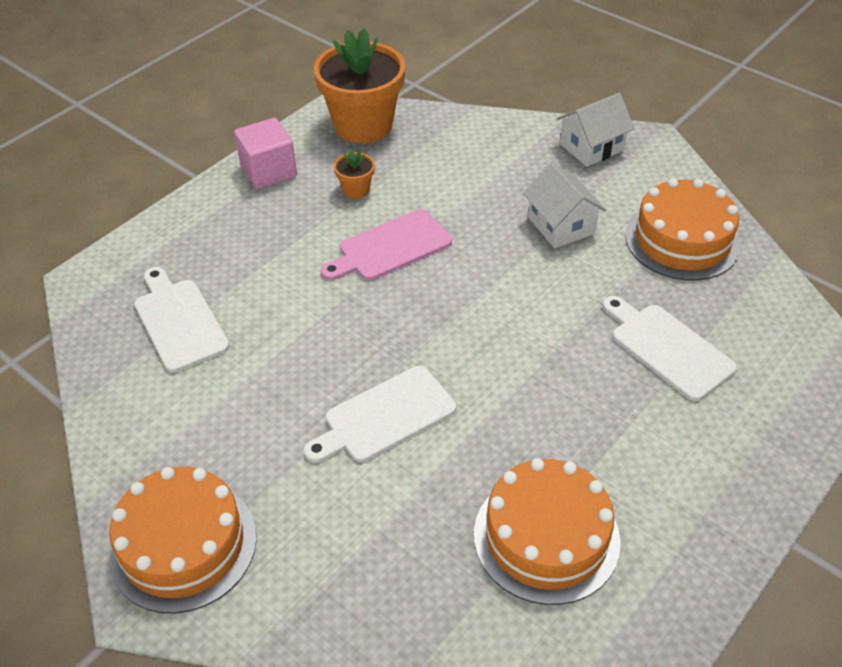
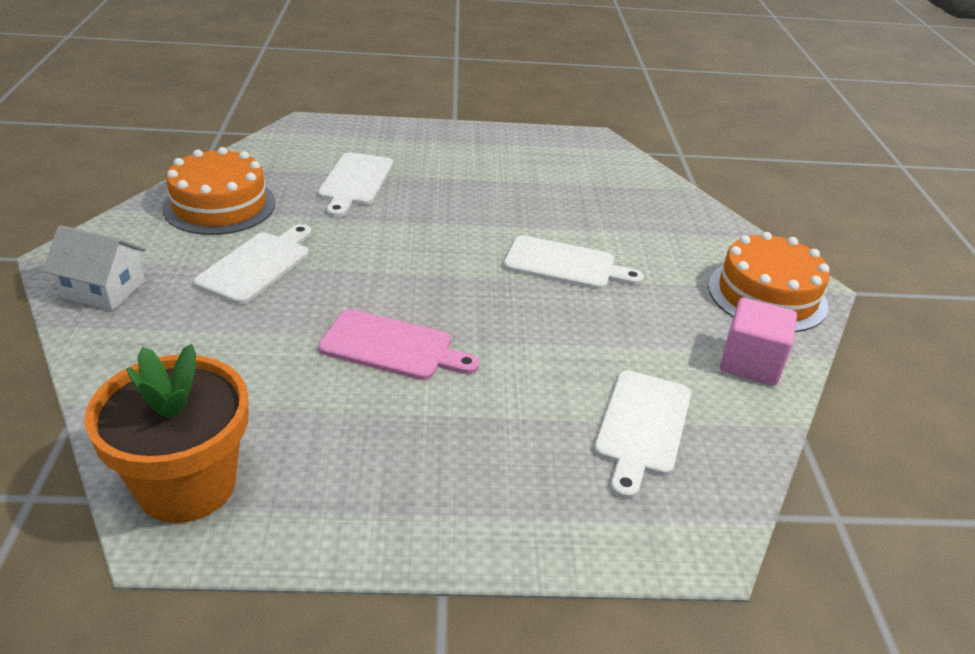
camera: 135 degrees left, 10 degrees down
pink cube [234,118,297,189] -> pink cube moved to [720,298,797,386]
orange flower pot [334,148,375,199] -> none
orange cake [474,458,621,605] -> none
white house [523,162,606,248] -> white cutting board [194,224,312,305]

